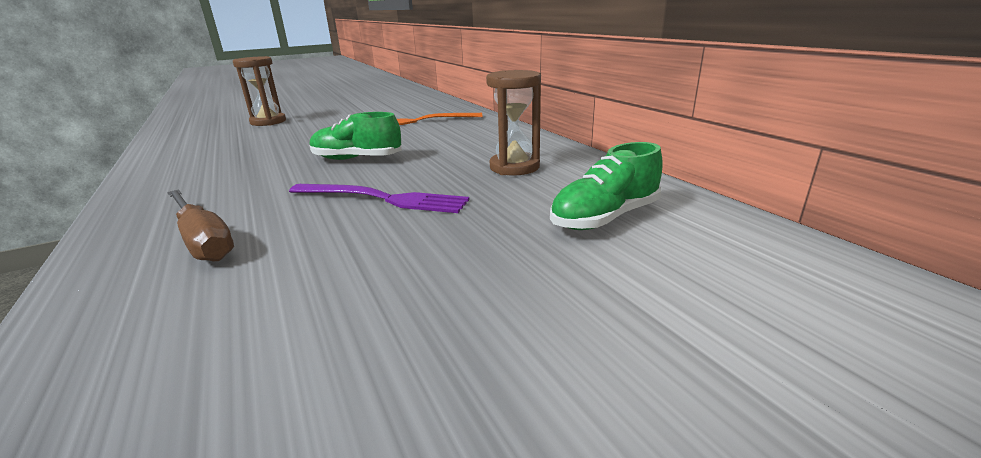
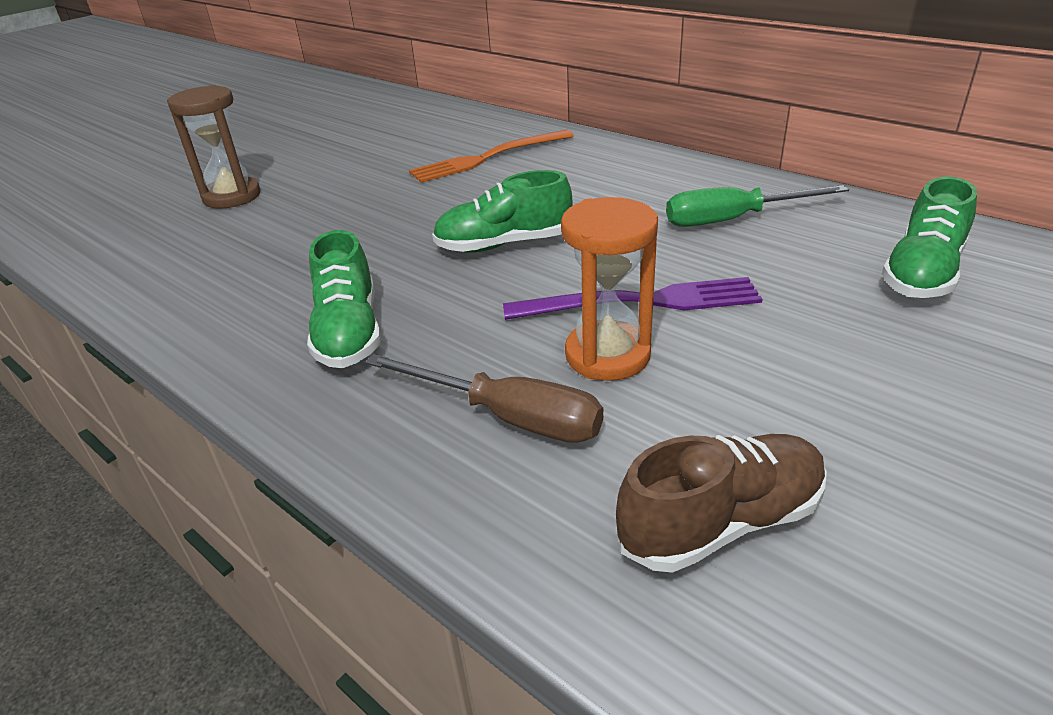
camera: 20 degrees left, 10 degrees up
brown hourglass [486,70,541,176] -> green screwdriver [666,185,849,227]
none -> green shoe [307,230,381,368]
none -> orange hourglass [561,197,658,381]
none -> brown shoe [616,434,827,573]

